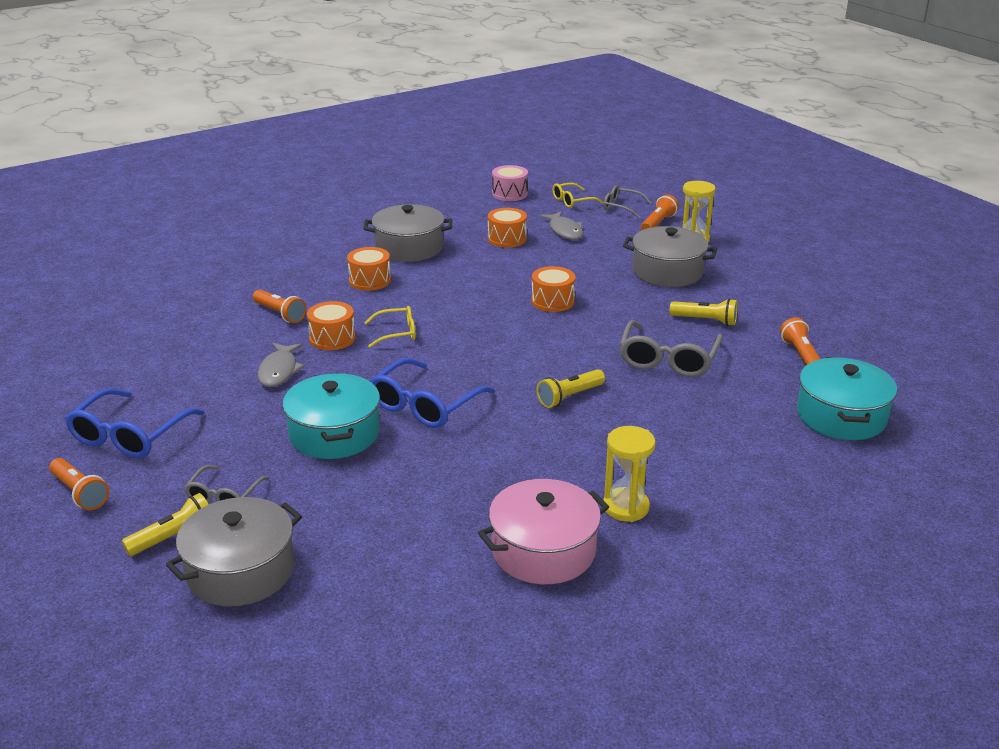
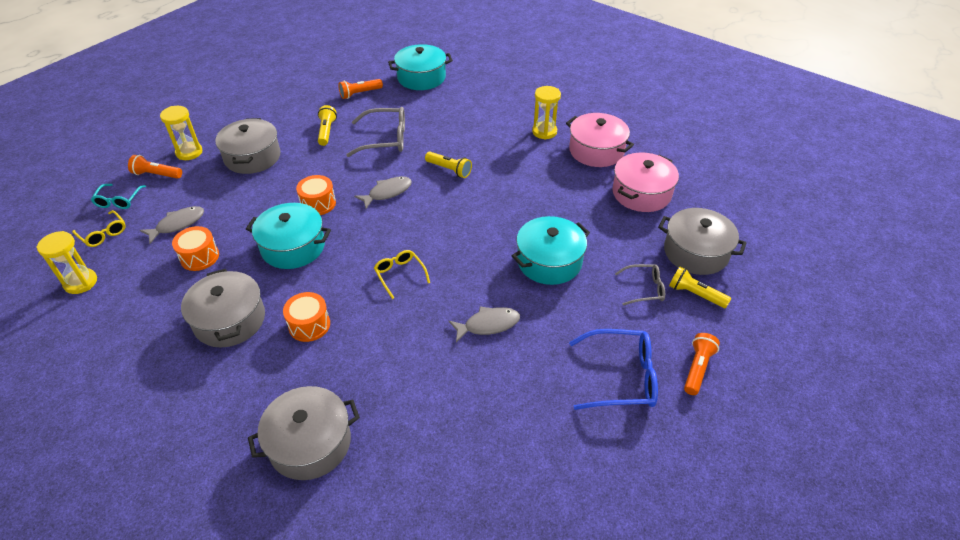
camera: 110 degrees left, 15 degrees up
orange flashlight [253,289,307,323] -> none
orange drum [307,301,356,350] -> none
blue glasses [370,358,495,428] -> none
pink drum [492,165,528,201] -> yellow hourglass [36,231,97,294]
grey glasses [604,185,652,218] -> turquoise glasses [91,184,146,209]
none -> turquoise pot [246,203,331,269]
none -> grey pot [248,386,360,480]
none -> grey fish [354,176,412,209]
none -> pink pot [612,153,679,212]

